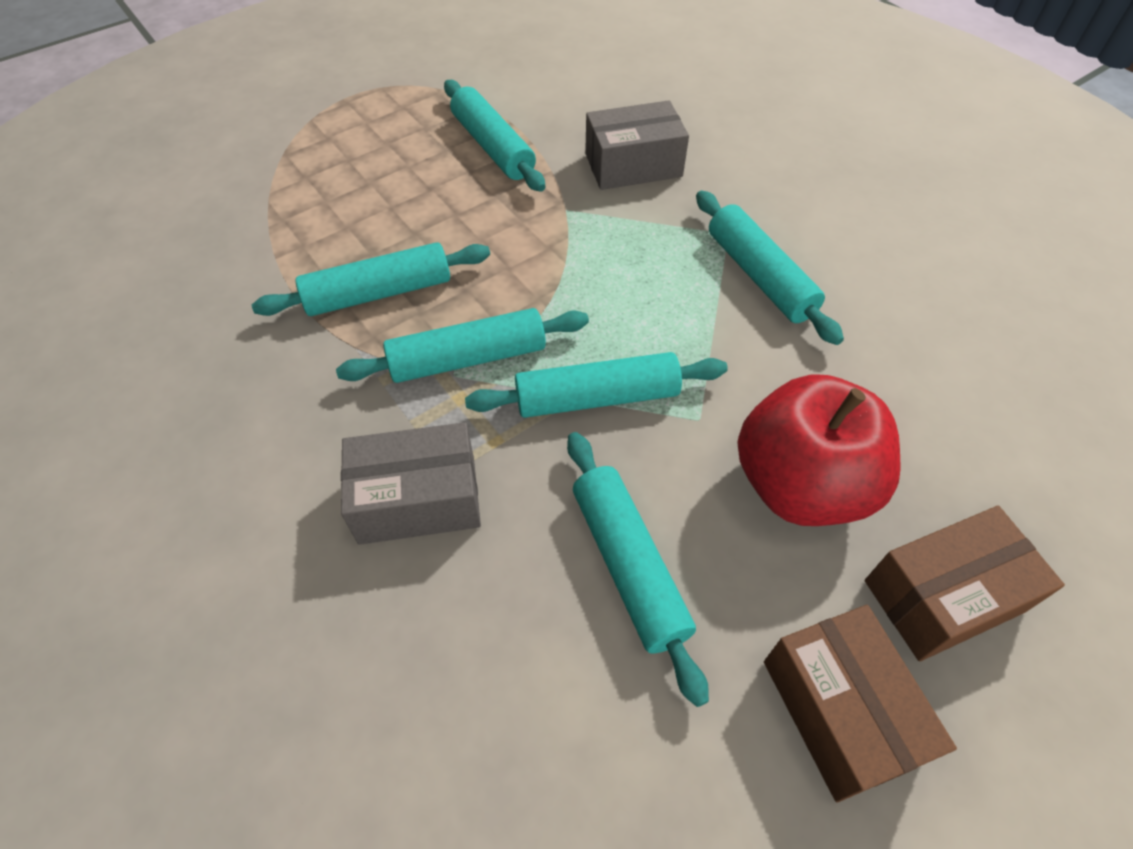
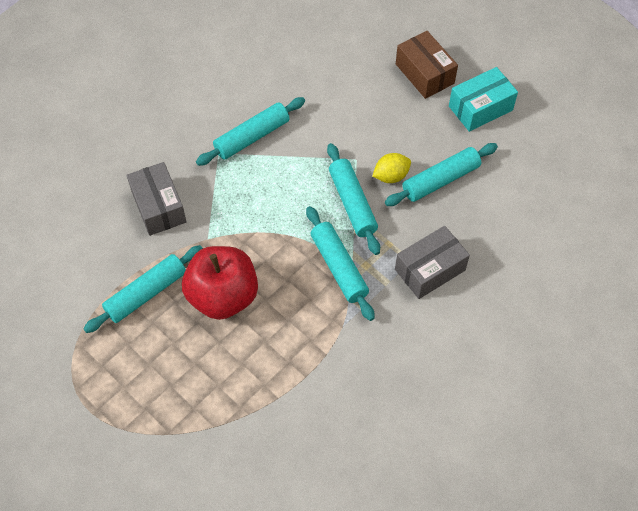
camera: 100 degrees left, 5 degrees up
turquoise rolling pin [252,242,490,316] -> none
grey box [341,422,481,545] -> grey box turned 75 degrees clockwise [395,226,470,299]
red apple [737,374,901,526] -> red apple moved to [182,246,258,320]
brown box [764,605,957,803] -> turquoise box [449,67,518,132]
none -> yellow lemon [372,153,411,183]

